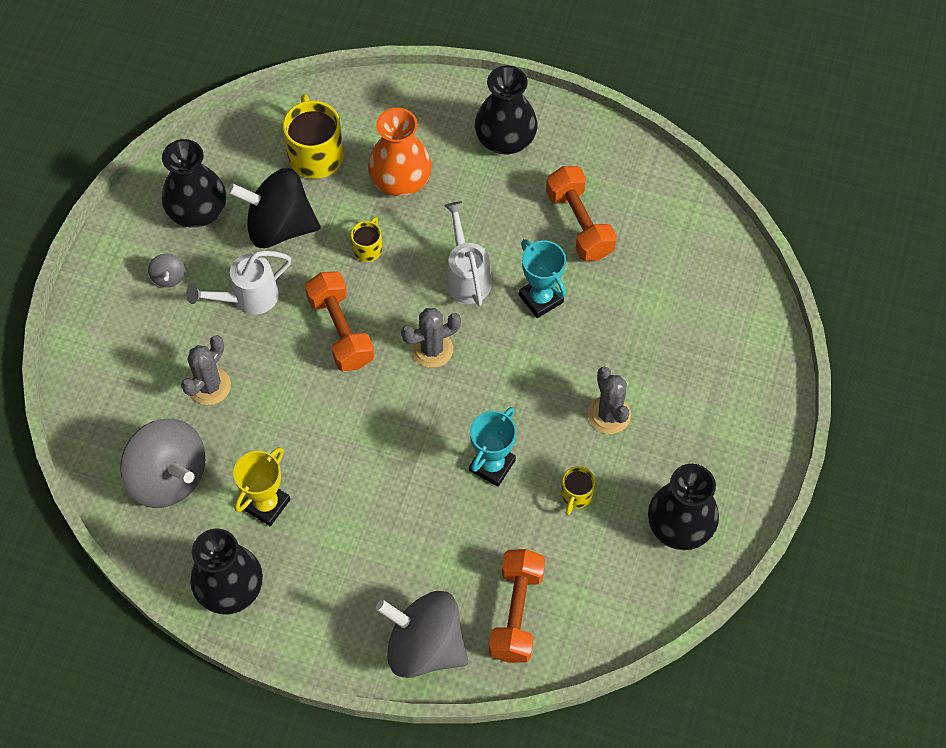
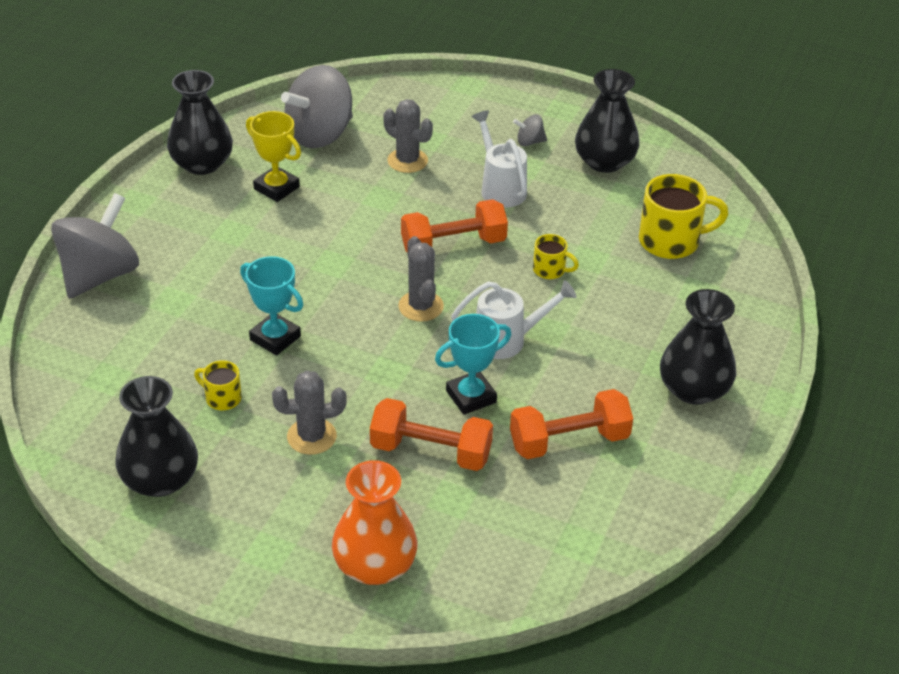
camera: 95 degrees right, 20 degrees down
black spinning top [228,168,320,248] -> none
orange vase [368,108,432,196] -> orange vase moved to [332,460,417,585]
orange dumbbell [489,549,545,663] -> orange dumbbell moved to [370,398,493,471]

